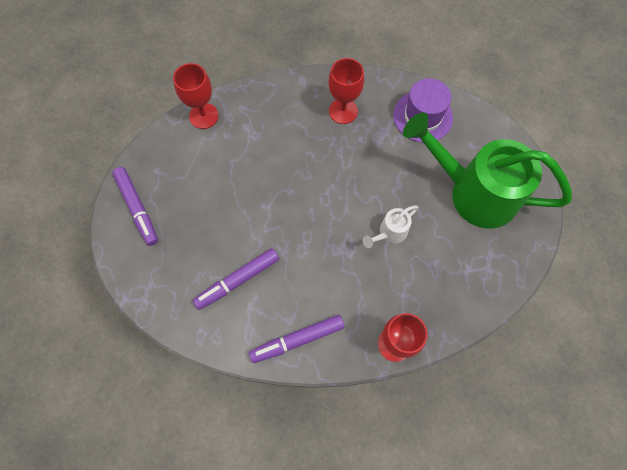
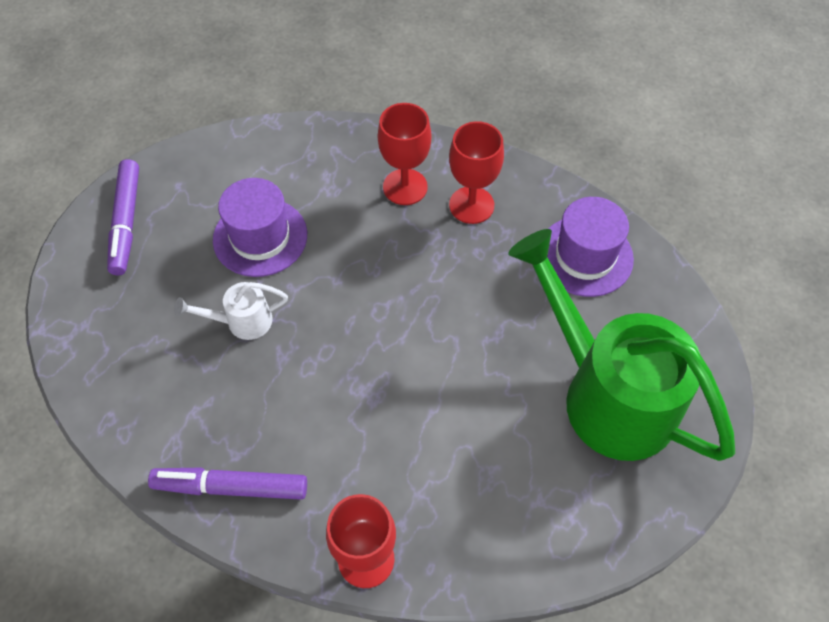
camera: 25 degrees right, 10 degrees down
red goblet [173,63,219,129] -> red goblet moved to [378,103,431,205]
purple marker [193,248,279,310] -> none
white watering can [363,205,419,248] -> white watering can moved to [174,282,288,340]
none -> purple hat [213,178,307,277]

